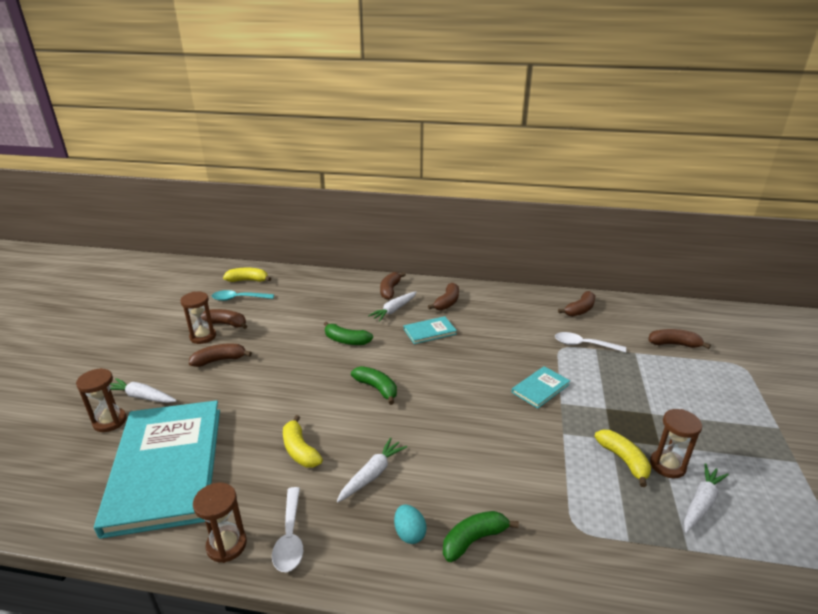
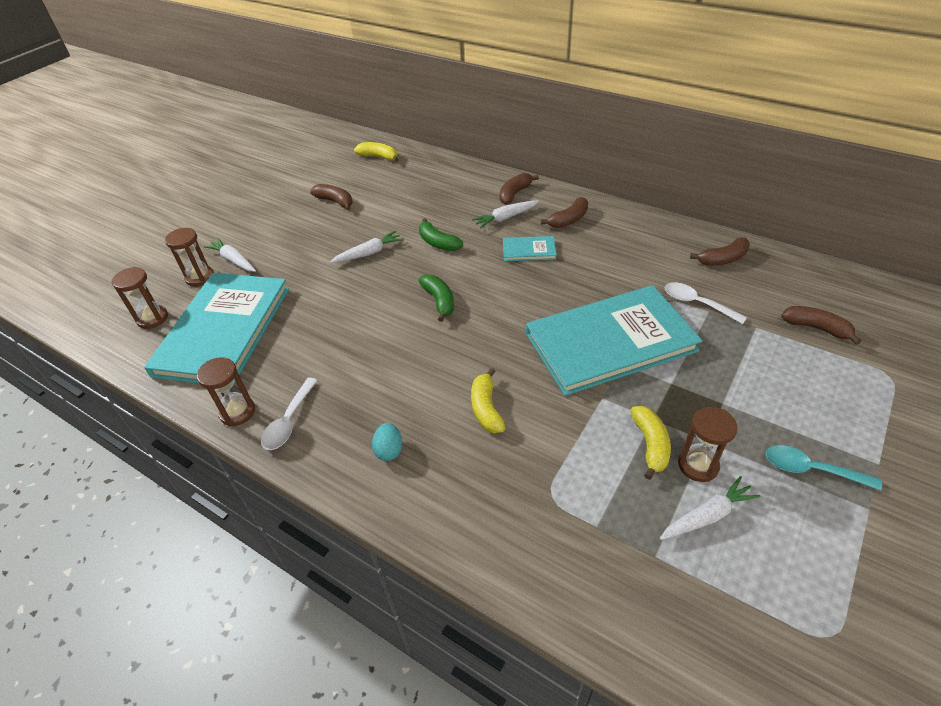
camera: 25 degrees right, 15 degrees up
brown hourglass [180,292,216,344] -> brown hourglass moved to [111,267,168,329]
brown banana [189,343,252,367] -> none
turquoise spoon [212,290,274,301] -> turquoise spoon moved to [766,445,882,490]
yellow banana [283,415,323,467] -> yellow banana moved to [471,368,506,433]
white carrot [337,437,407,502] -> white carrot moved to [330,231,403,263]
green banana [443,511,519,562] -> none
turquoise book [512,366,570,409] -> turquoise book [526,285,703,396], size x2.41

